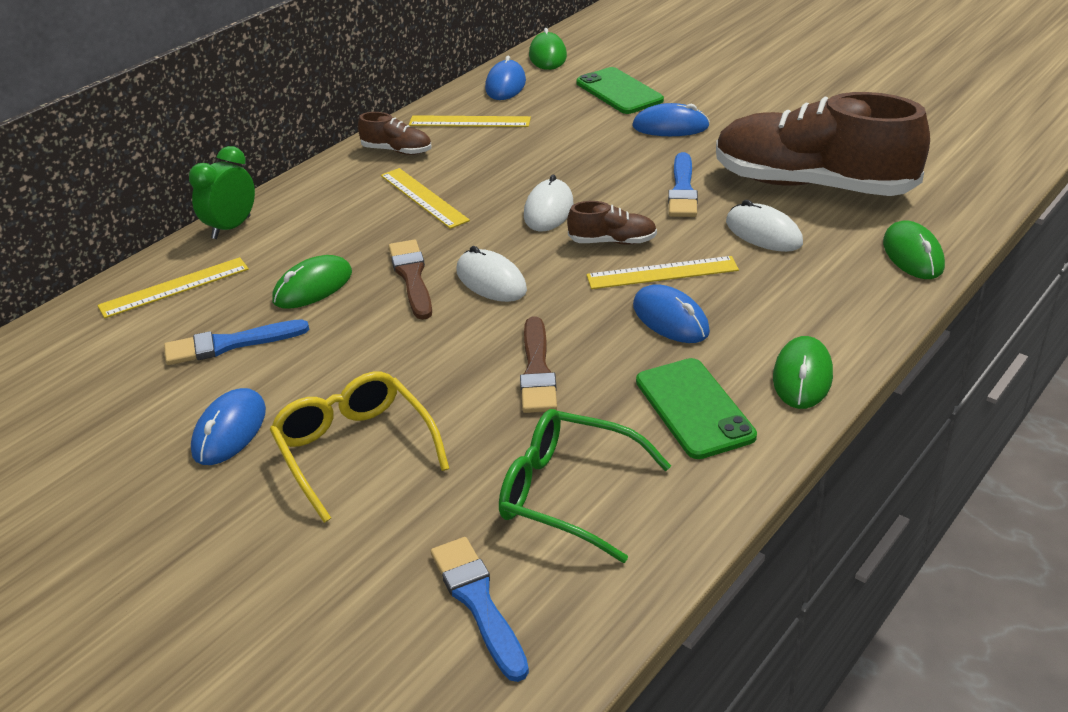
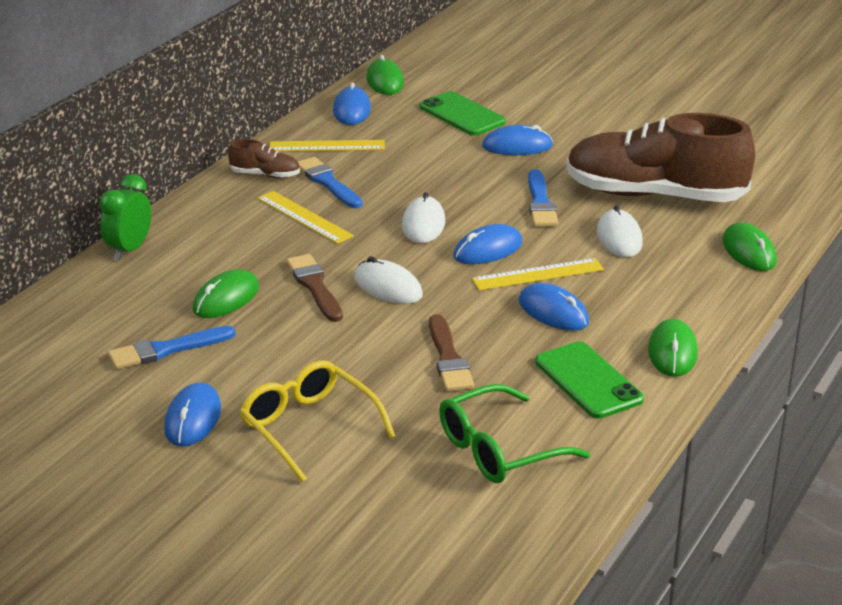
camera: 10 degrees left, 5 degrees down
yellow ruler [97,257,249,318] -> none
blue brush [431,537,529,682] -> blue brush moved to [298,157,362,208]
green glasses [499,409,671,563] -> green glasses turned 45 degrees counterclockwise [439,384,590,483]
brown shoe [567,201,657,245] -> blue mouse [454,224,522,264]
white mouse [726,200,803,252] -> white mouse turned 45 degrees clockwise [597,205,643,257]

